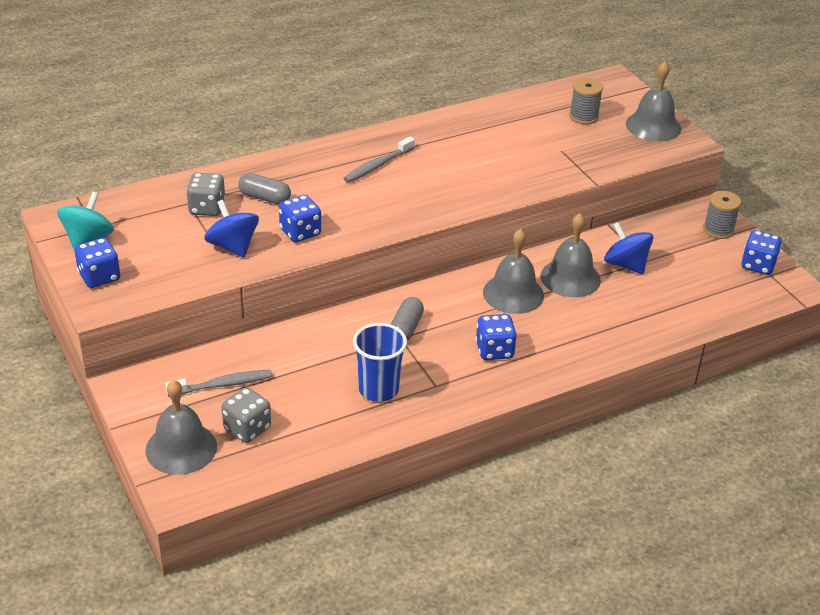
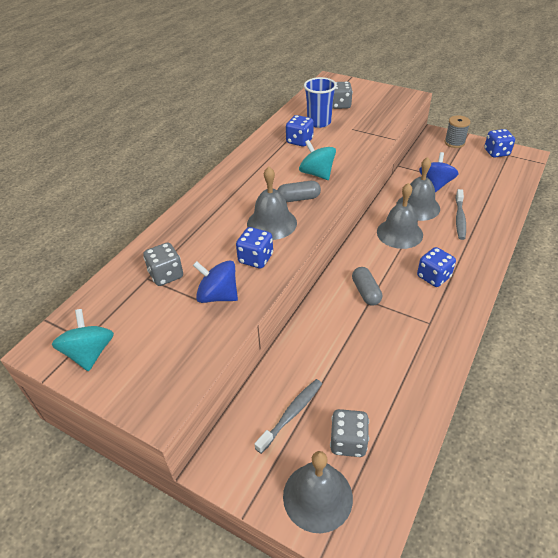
camera: 30 degrees left, 5 degrees up
blue dice [75,238,120,288] -> blue dice moved to [286,115,314,147]
grey capsule [238,173,291,204] -> grey capsule moved to [277,181,321,202]
grey toothbrush [344,136,415,183] -> grey toothbrush moved to [455,189,466,240]
blue cup [353,323,407,402] -> blue cup moved to [304,77,337,128]
grey spool [569,78,603,124] -> grey dice [332,82,353,109]
blue spinning top [604,222,654,274] -> blue spinning top turned 90 degrees clockwise [419,152,459,192]
grey bell [626,61,681,141] -> grey bell moved to [247,167,297,240]
none -> turquoise spinning top [299,140,336,180]

